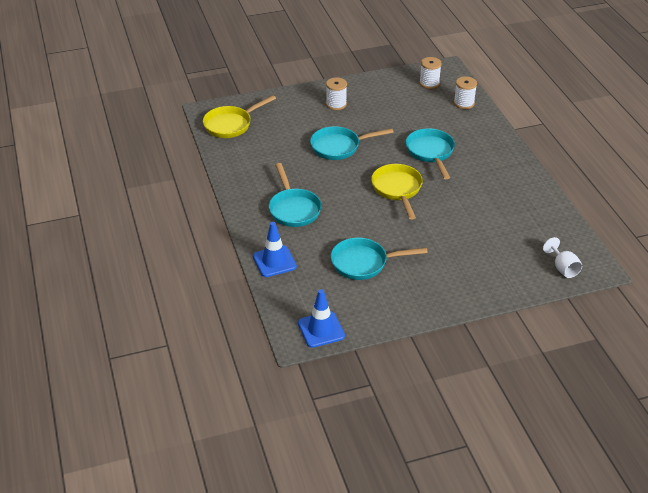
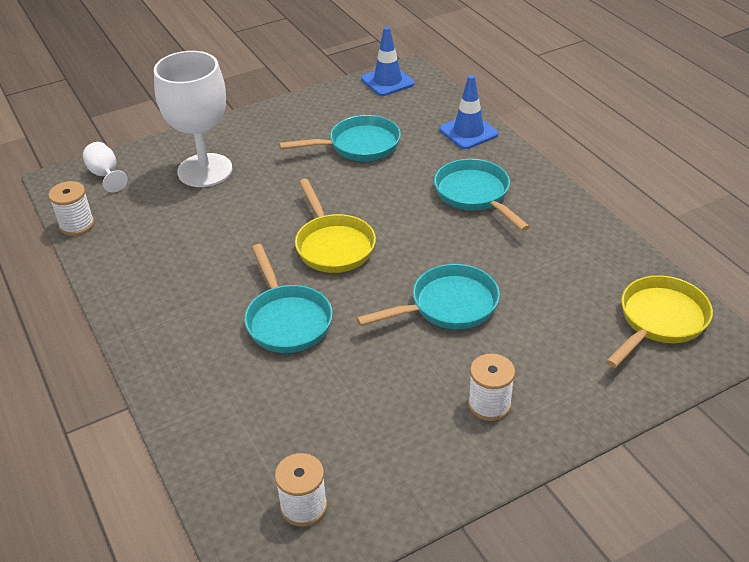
camera: 170 degrees right, 0 degrees up
white spool [454,76,477,109] -> white spool moved to [48,181,94,236]
none -> white goblet [154,51,232,187]

